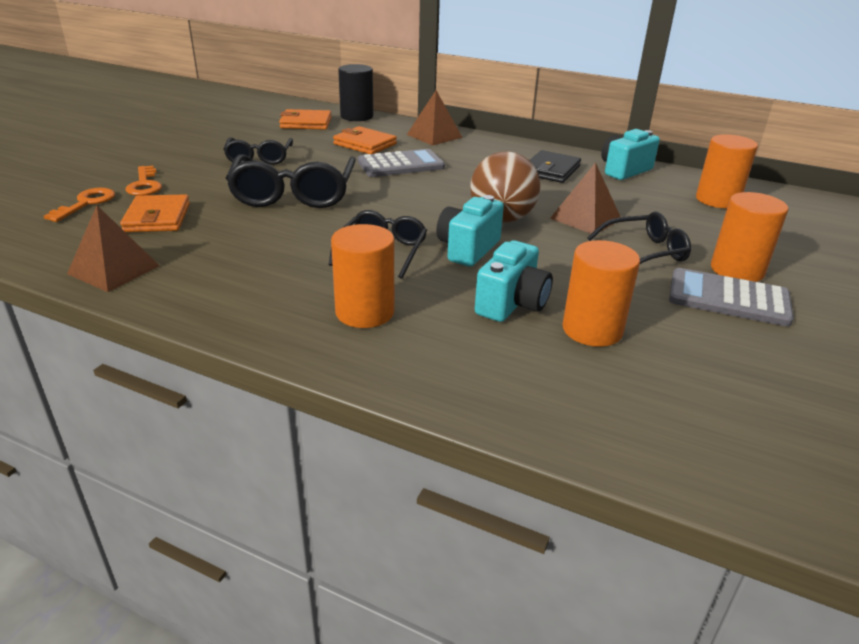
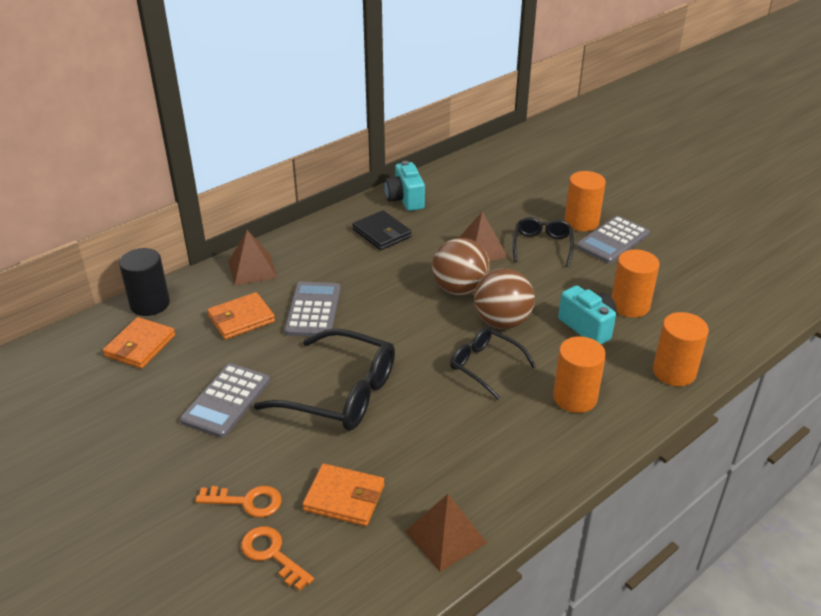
camera: 65 degrees left, 5 degrees up
black glasses [223,138,293,165] -> grey calculator [180,363,270,438]
turquoise camera [436,195,504,267] -> brown ball [474,269,535,329]
orange cylinder [696,134,758,208] -> orange cylinder moved to [653,312,709,386]

